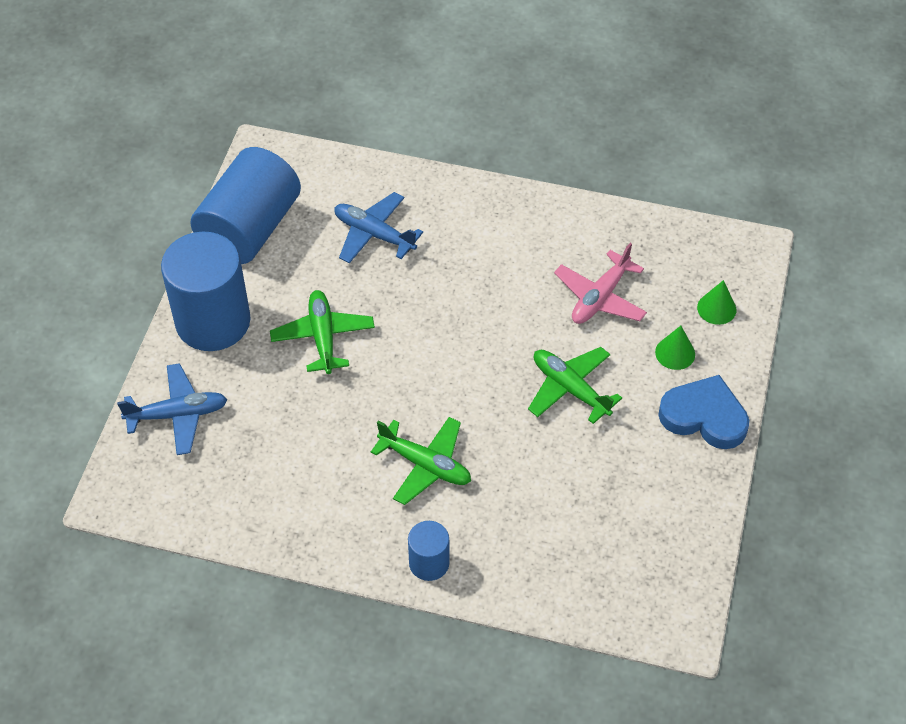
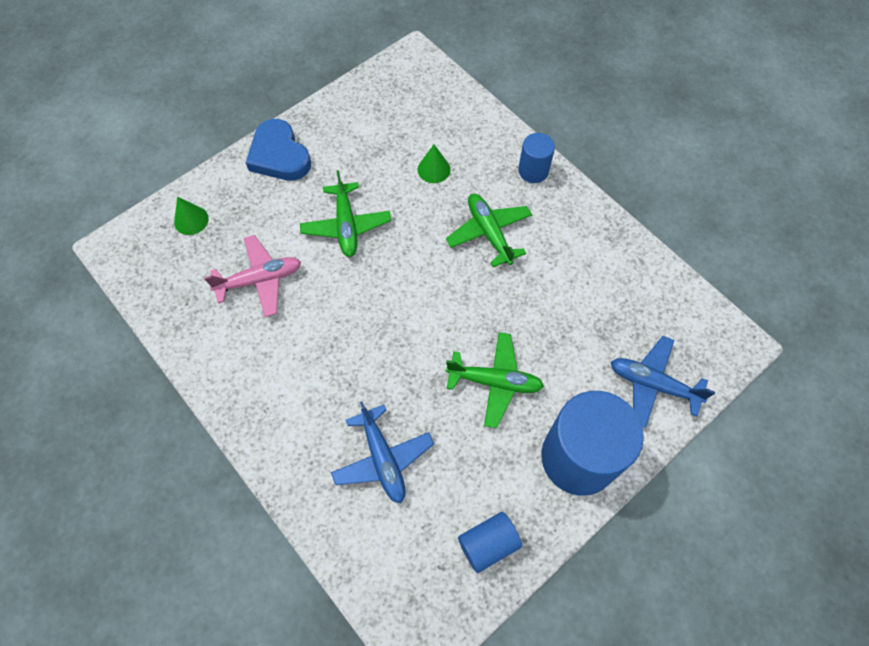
camera: 145 degrees left, 10 degrees up
blue cylinder [190,147,301,264] -> blue cylinder [458,512,522,573], size x0.49
green plane [270,290,375,374] -> green plane turned 105 degrees counterclockwise [446,332,544,428]
green cone [655,326,695,370] -> green cone moved to [418,144,450,183]

